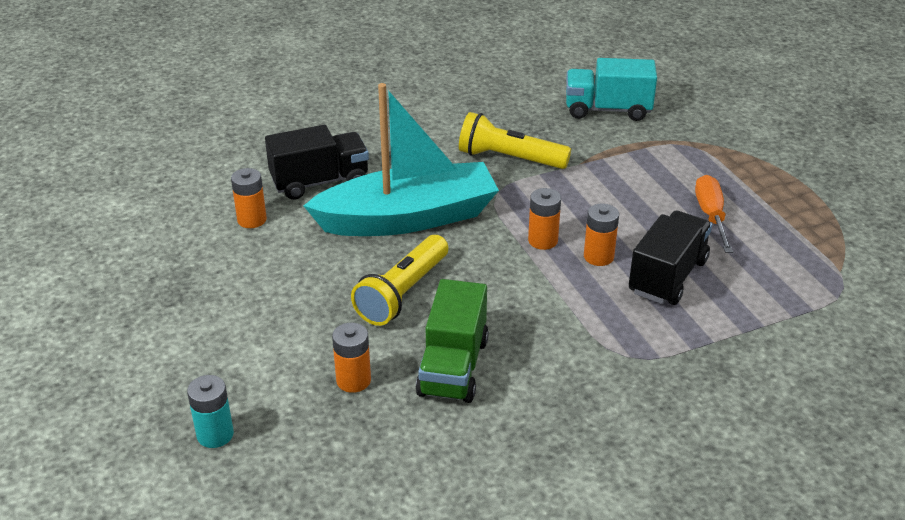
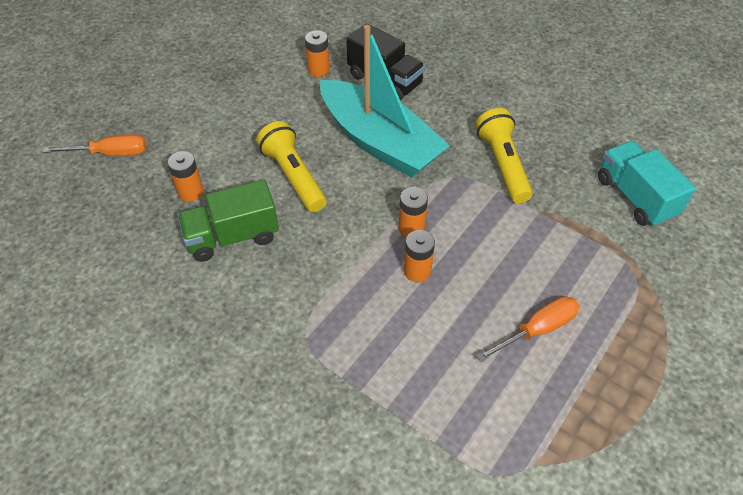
camera: 60 degrees right, 15 degrees up
turquoise battery [187,375,234,448] -> orange screwdriver [43,134,146,156]
yellow flashlight [351,235,448,326] -> yellow flashlight turned 60 degrees clockwise [257,121,327,212]
black truck [629,211,712,305] -> none

